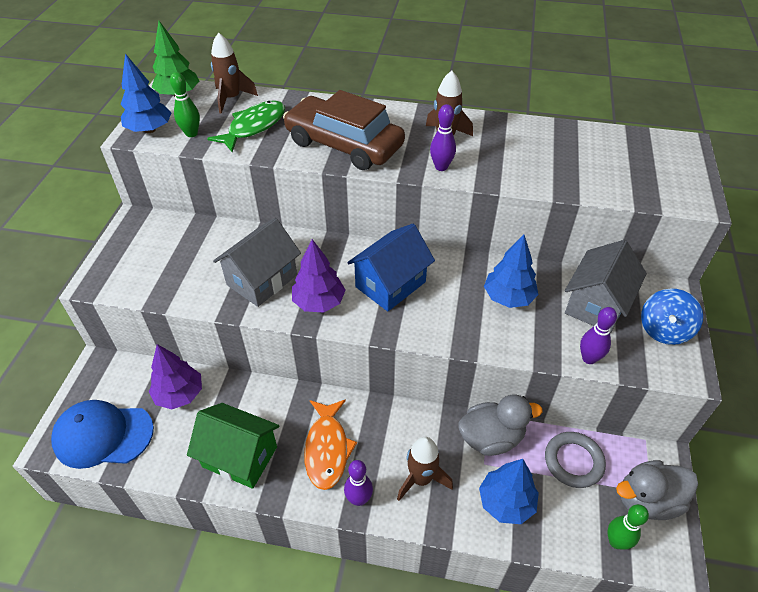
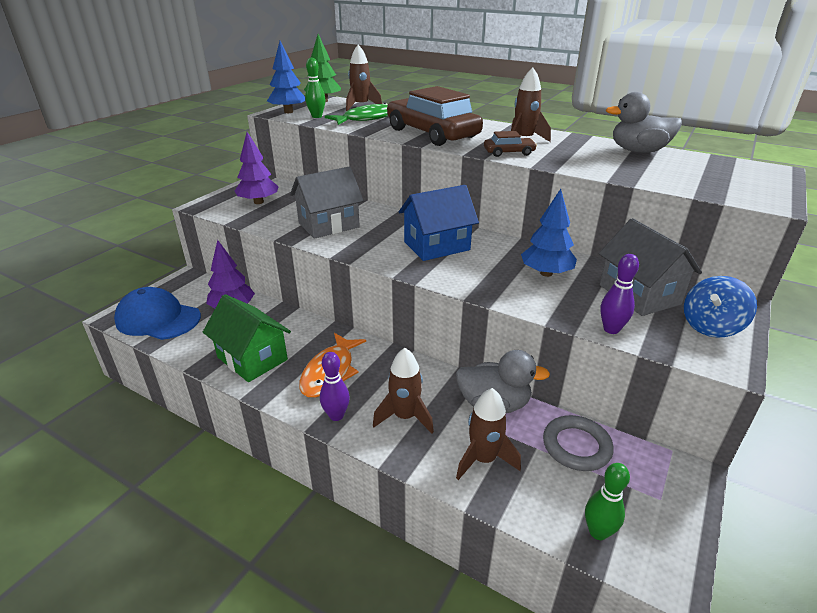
camera: 20 degrees right, 15 degrees down
purple tree [292,239,345,313] -> purple tree moved to [235,132,279,204]
purple bowling pin [430,104,456,171] -> brown car [484,131,537,157]
blue tree [479,459,539,524] -> brown rocket [456,388,521,480]
grey house [565,240,647,333] -> grey house turned 75 degrees counterclockwise [599,218,702,316]
grey duck [616,460,698,520] -> grey duck moved to [606,92,682,153]

